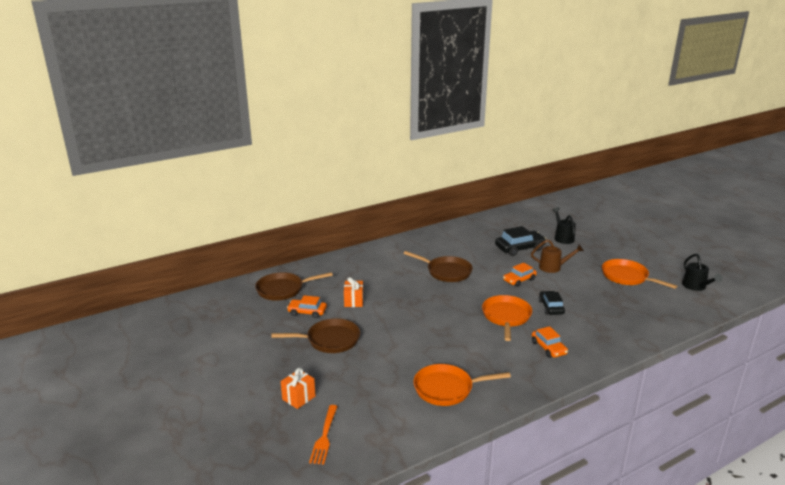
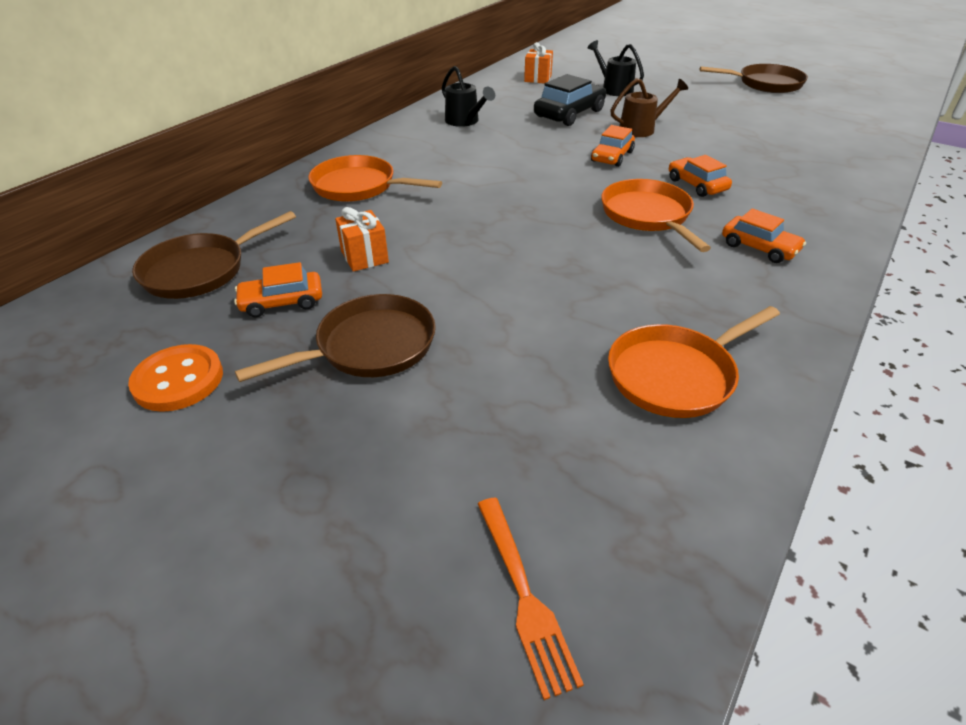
camera: 25 degrees left, 15 degrees up
orange gift [281,368,315,409] -> orange gift moved to [524,42,553,84]
brown pan [403,251,473,282] -> brown pan moved to [700,64,808,93]
black car [539,291,565,315] -> orange car [669,155,732,197]
orange pan [602,259,677,289] -> orange pan moved to [308,155,442,202]
black watering can [682,254,723,291] -> black watering can moved to [442,66,495,127]
none -> orange button [128,344,223,412]

